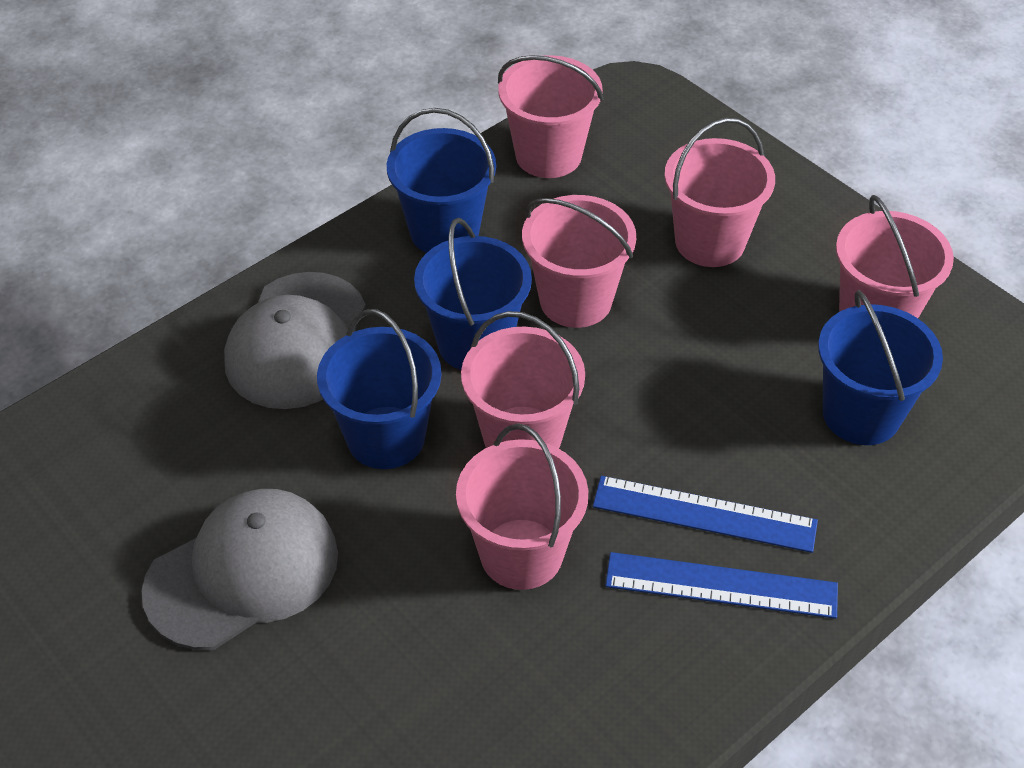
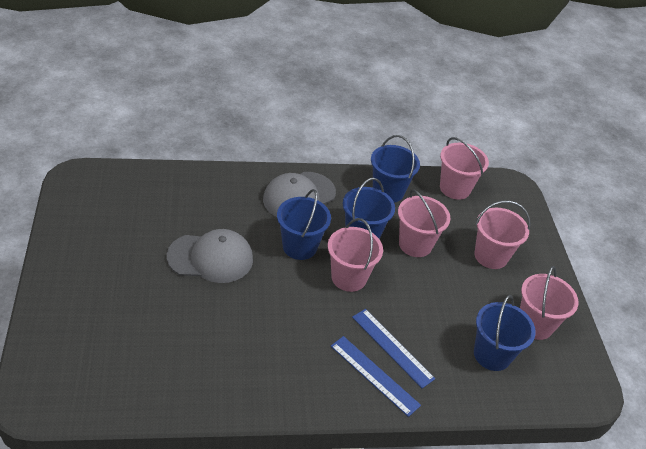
camera: 30 degrees right, 5 degrees down
pink bucket [456,423,588,590] -> none

